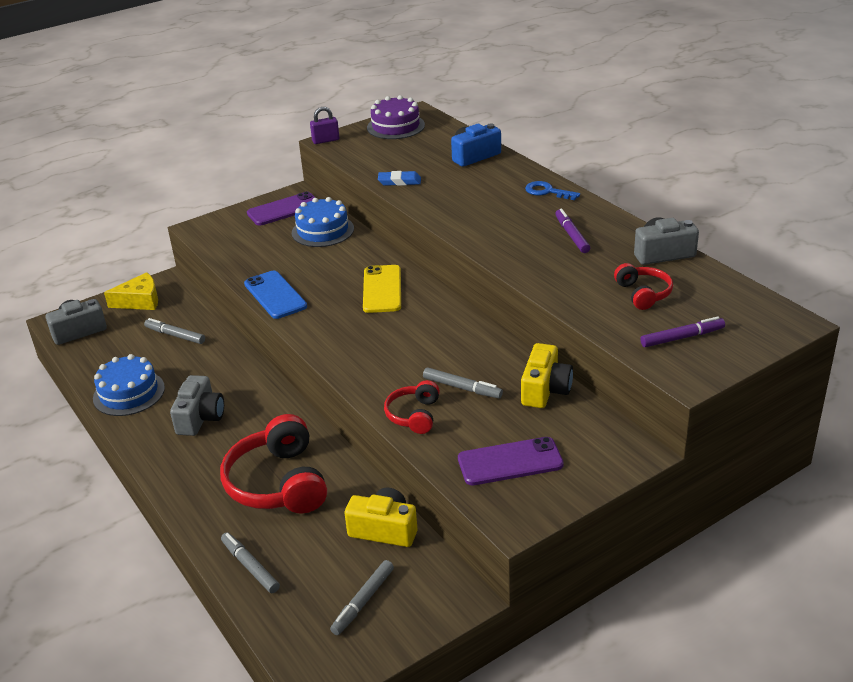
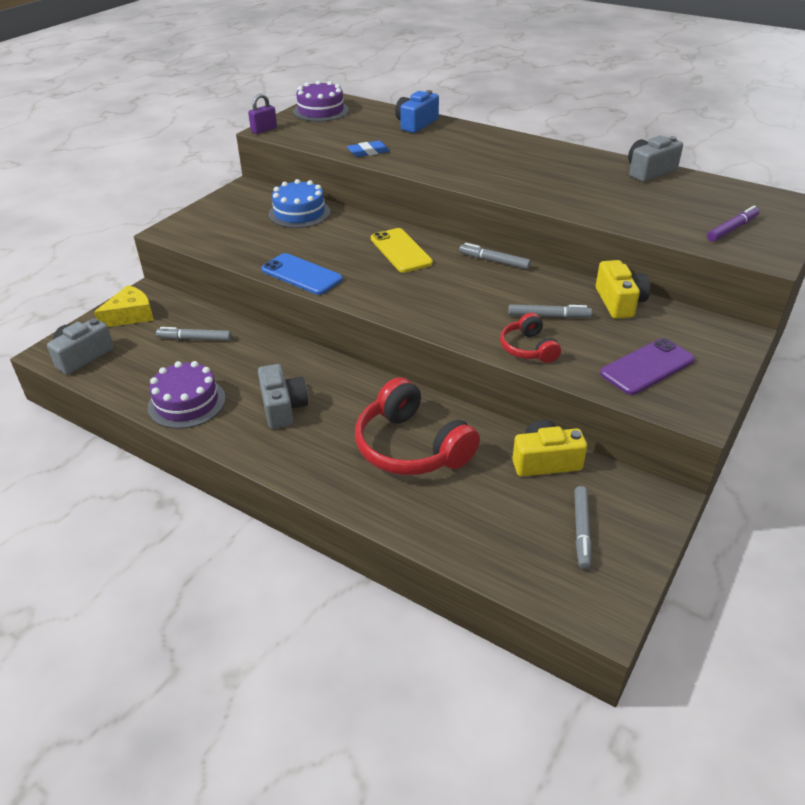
camera: 25 degrees left, 5 degrees up
blue cake [93,354,165,416] -> purple cake [148,361,226,429]
grey marker [221,532,280,593] -> grey marker moved to [459,243,531,269]
purple phone [247,192,316,226] -> none
blue key [525,181,580,200] -> none
purple marker [555,208,590,253] -> none
red headphones [614,263,673,310] -> none

